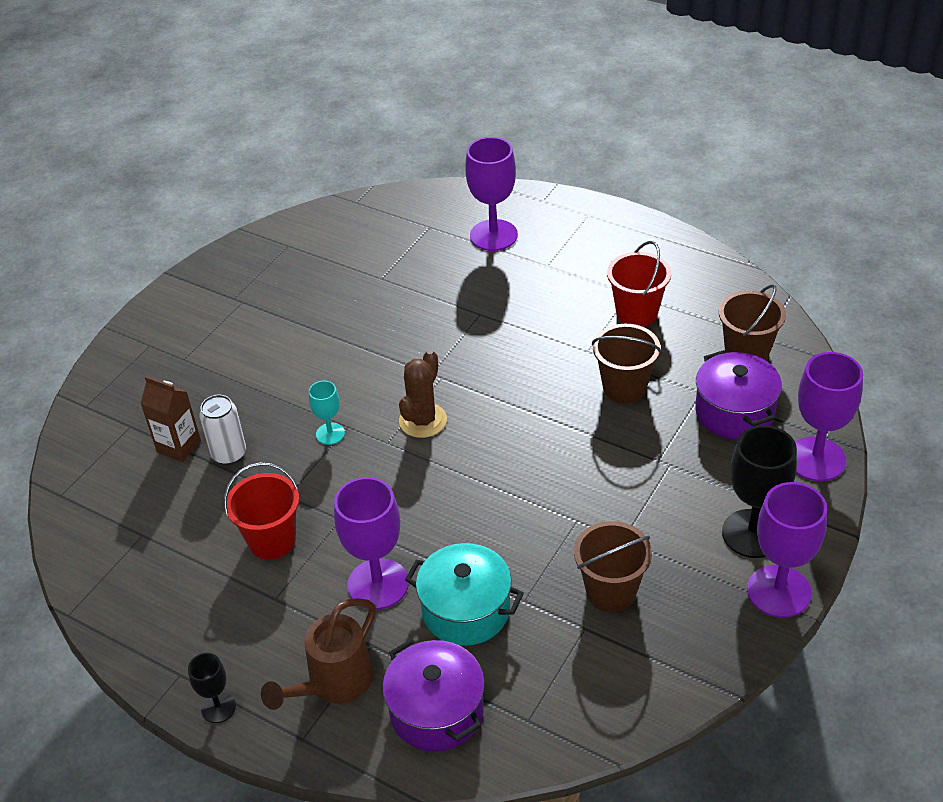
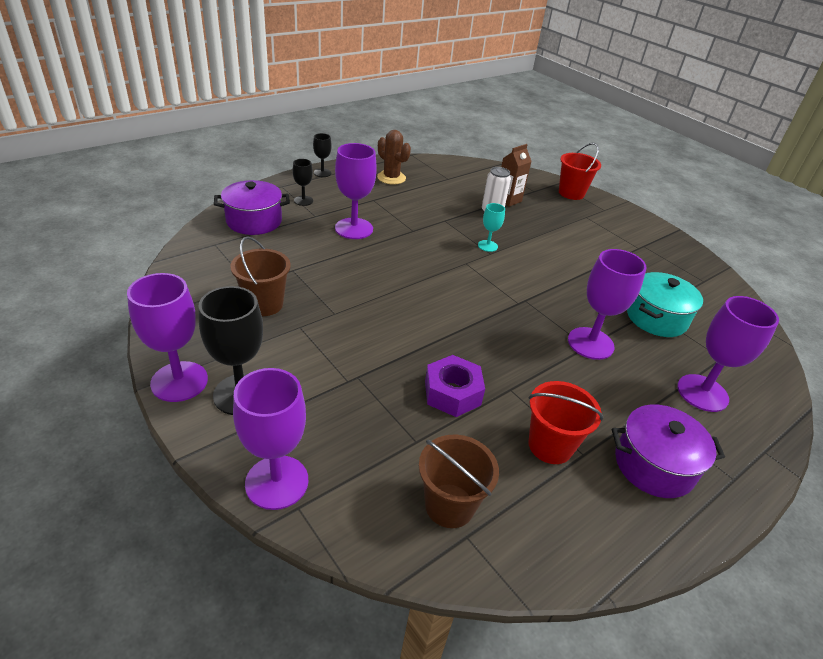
camera: 105 degrees right, 5 degrees down
red bucket [224,462,299,560] -> red bucket moved to [559,143,601,200]
brown watering can [261,598,376,710] -> black goblet [293,159,313,206]
brown cactus [399,350,447,438] -> brown cactus moved to [377,130,411,185]
turquoise pot [405,543,524,646] -> turquoise pot moved to [627,272,703,337]
brown bucket [592,324,662,403] -> purple nut [425,355,485,417]
purple pot [695,350,782,439] -> purple pot moved to [612,404,725,498]
none -> purple goblet [568,249,647,360]

